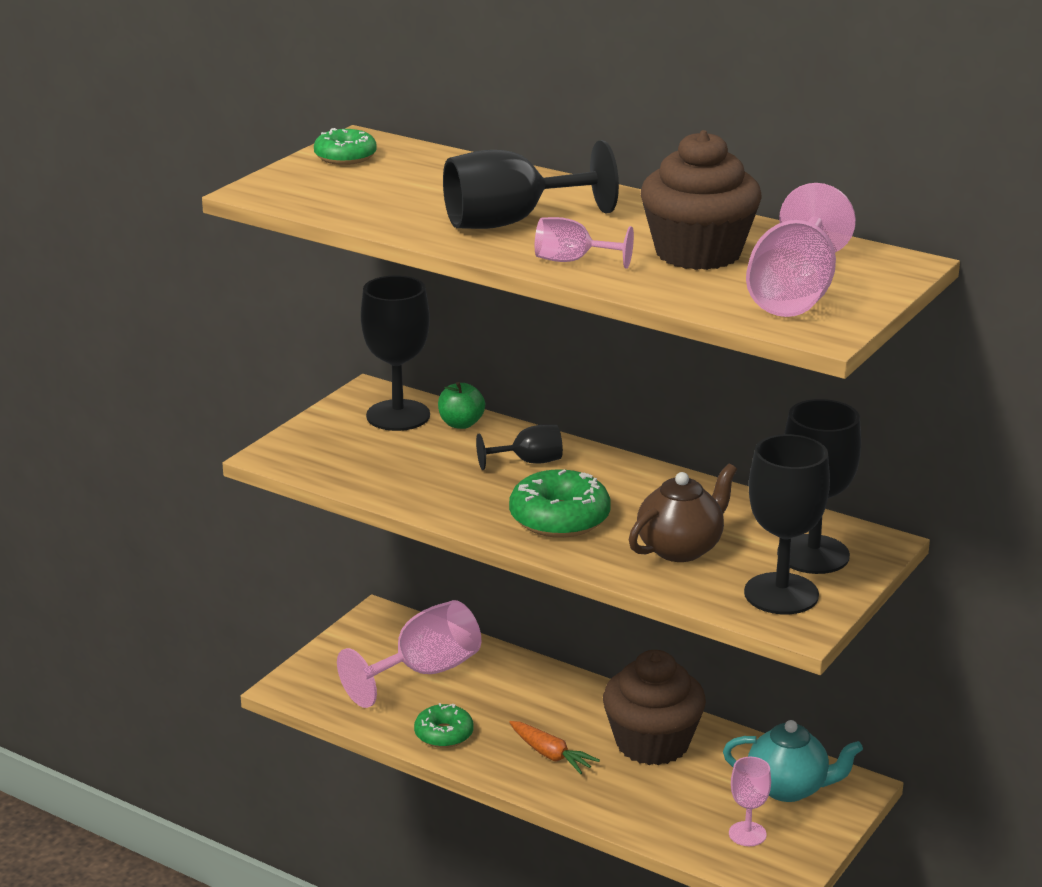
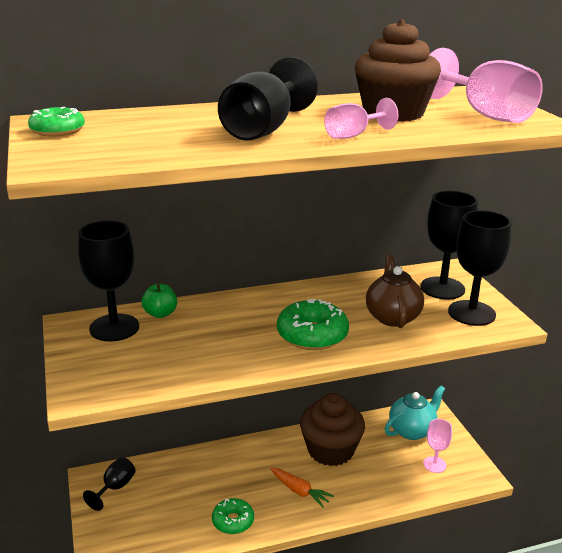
camera: 50 degrees left, 0 degrees up
pink goblet [337,600,481,708] -> none
black goblet [476,425,563,470] -> black goblet moved to [83,457,135,511]
orange carrot [509,721,600,774] -> orange carrot turned 45 degrees clockwise [270,467,334,508]

